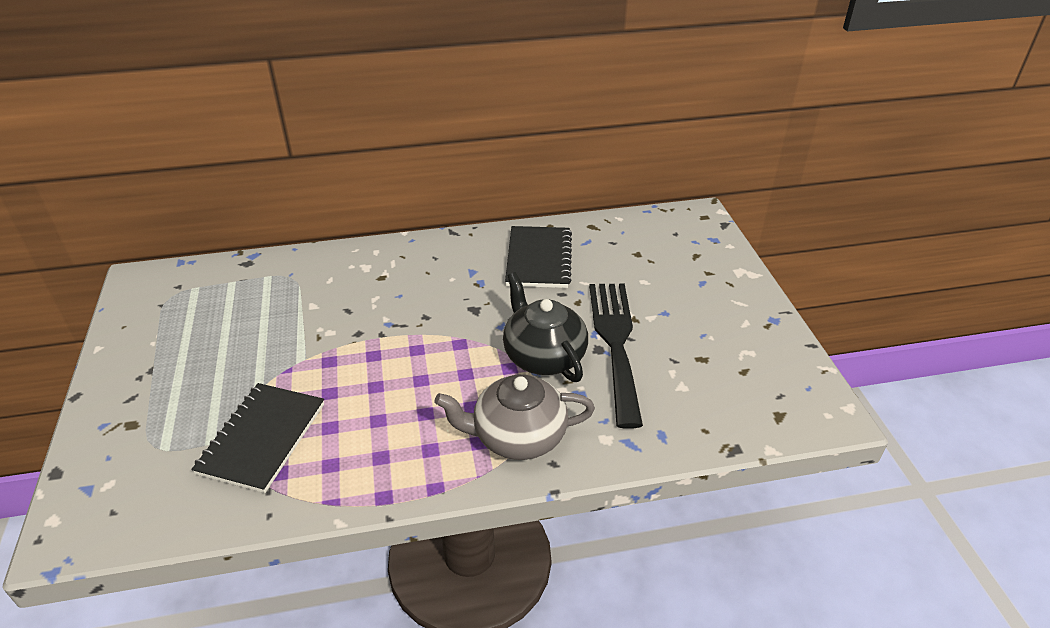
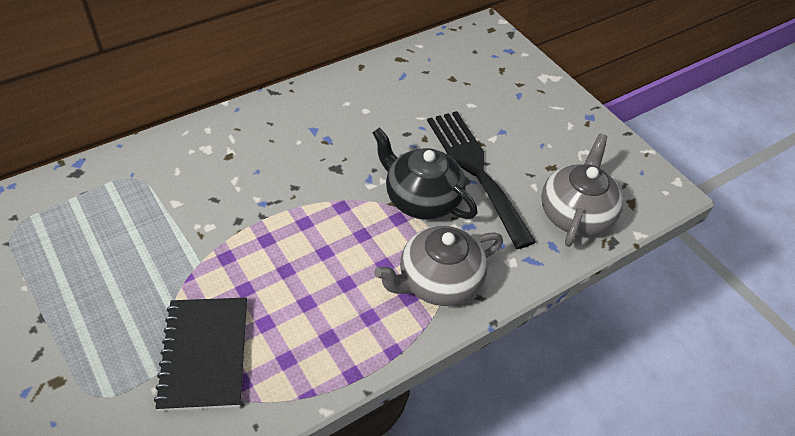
camera: 25 degrees left, 10 degrees up
black notebook [505,226,572,288] -> none
none -> grey teapot [541,134,623,247]

